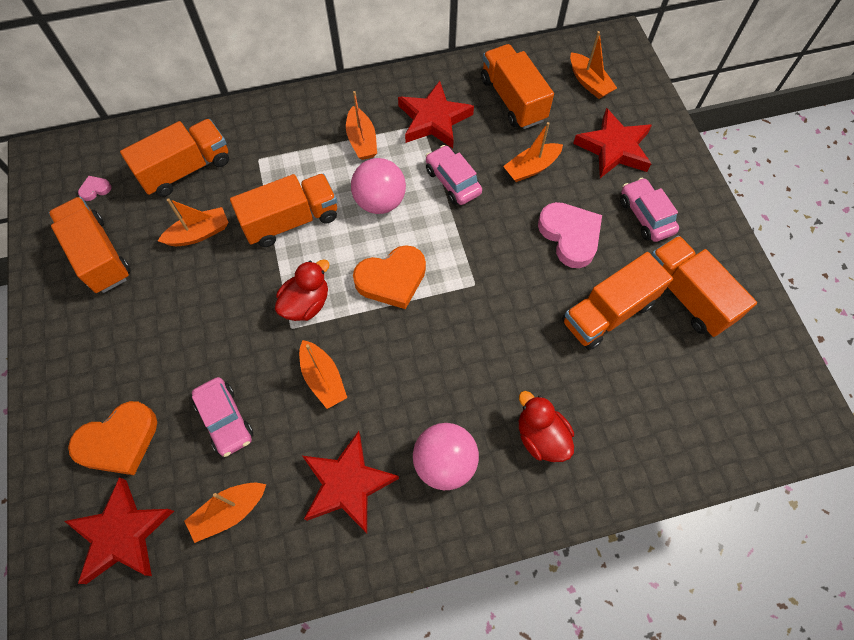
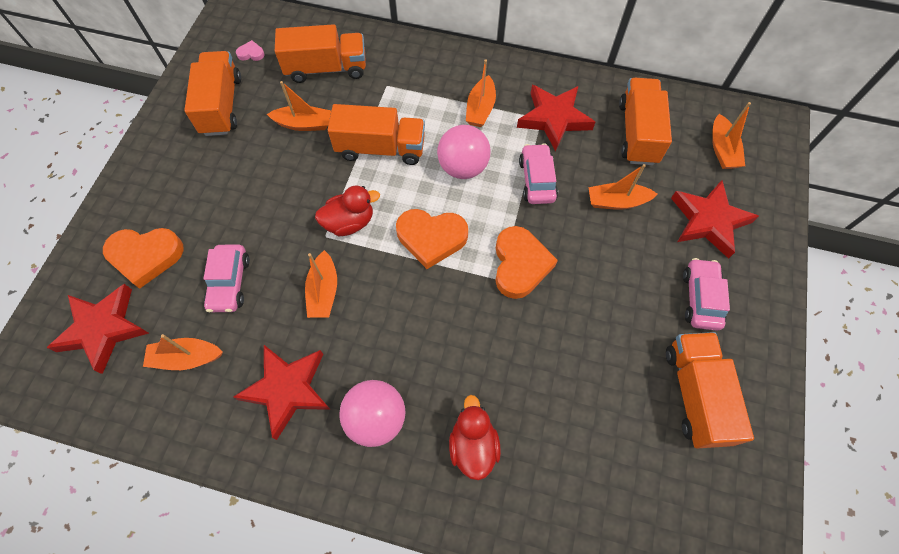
camera: 30 degrees right, 0 degrees up
pink heart [538,202,602,268] -> none
orange truck [562,252,673,350] -> none
none -> orange heart [495,226,558,299]

